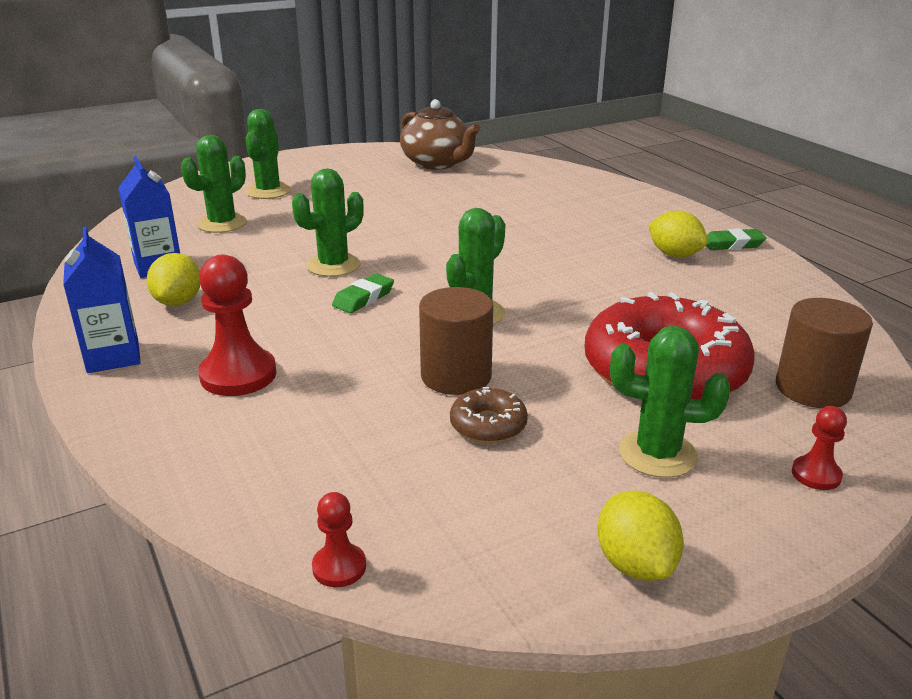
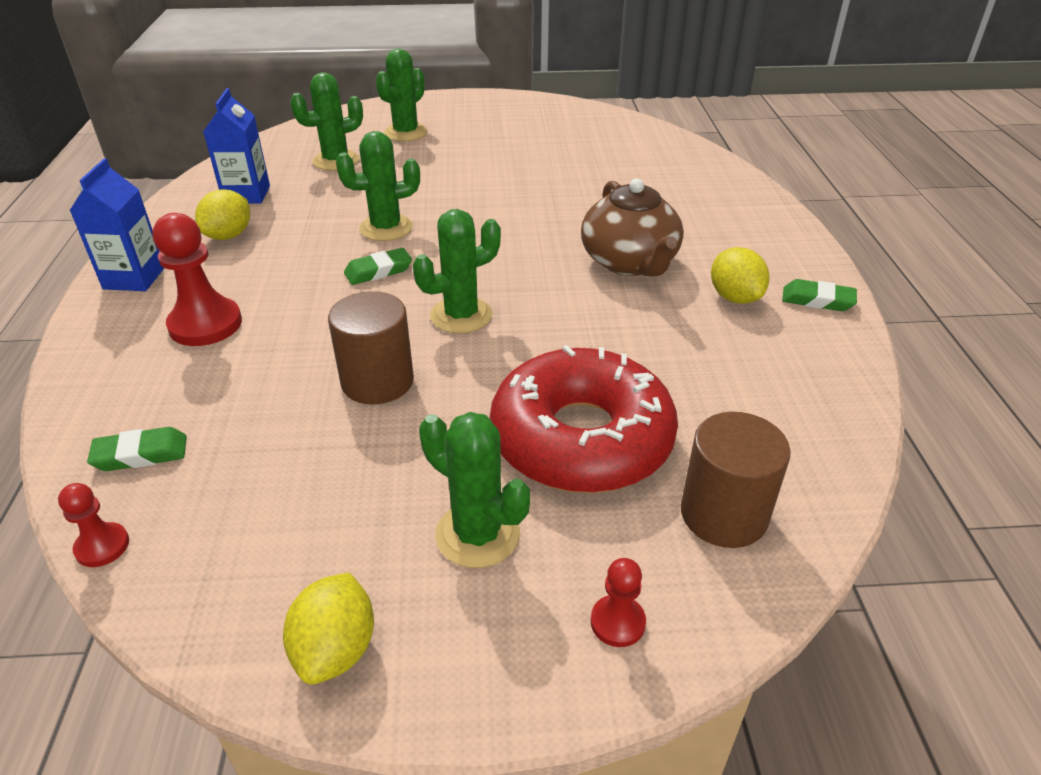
camera: 25 degrees right, 10 degrees up
brown teapot [400,99,480,169] -> brown teapot moved to [581,178,684,277]
brown donut [450,387,528,443] -> none
none -> green eraser [87,427,187,471]

